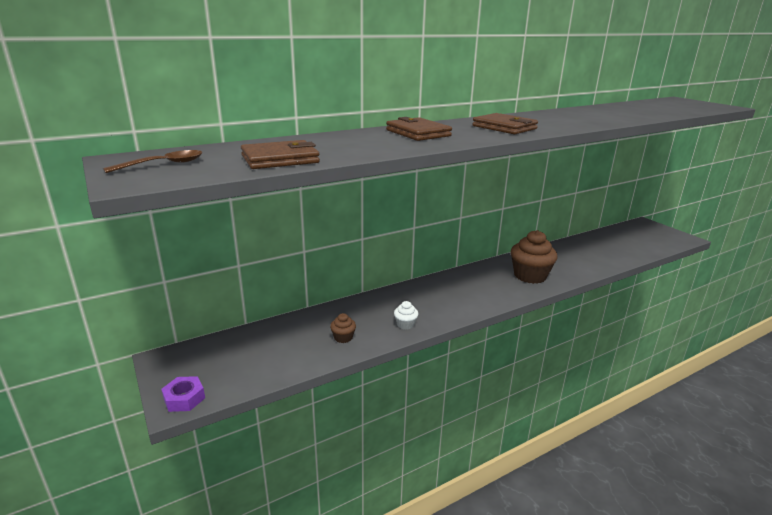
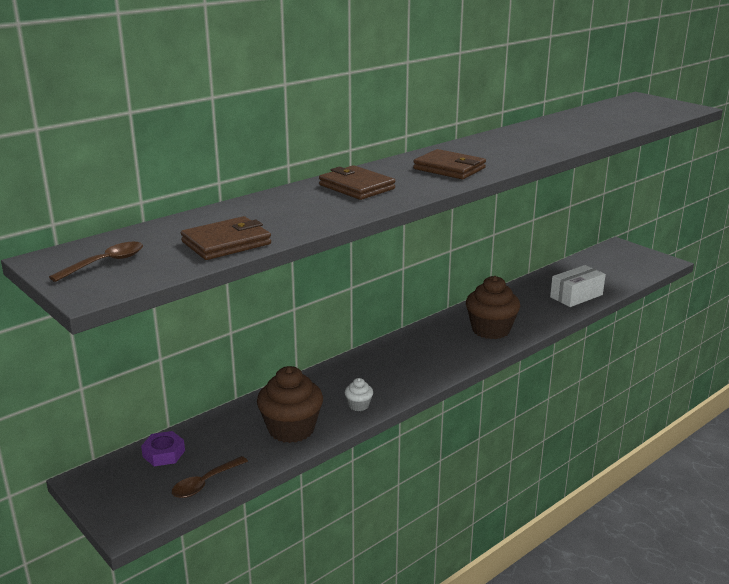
camera: 10 degrees left, 0 degrees up
purple nut [161,376,205,412] -> purple nut moved to [141,431,185,466]
brown cupcake [330,313,356,343] -> brown cupcake [257,366,323,443], size x2.18
none -> brown spoon [172,456,248,498]
none -> white box [550,265,606,307]

